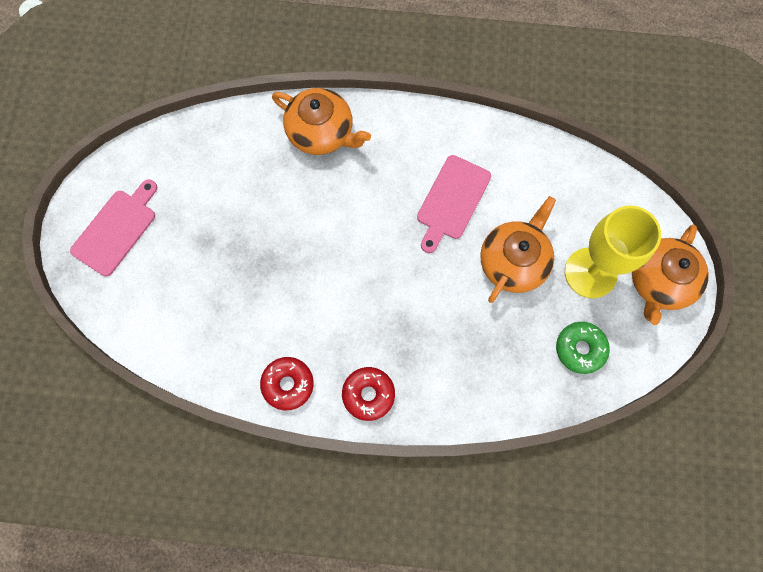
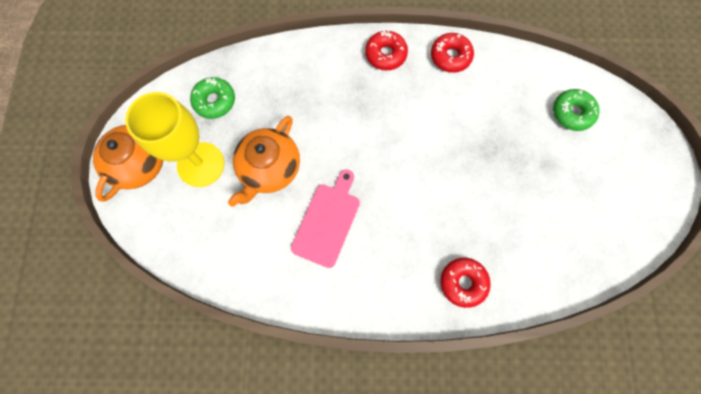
camera: 175 degrees right, 0 degrees up
pink cutting board [70,179,157,276] -> none
orange teapot [272,88,371,155] -> red donut [440,258,491,308]
none -> green donut [553,89,599,131]

